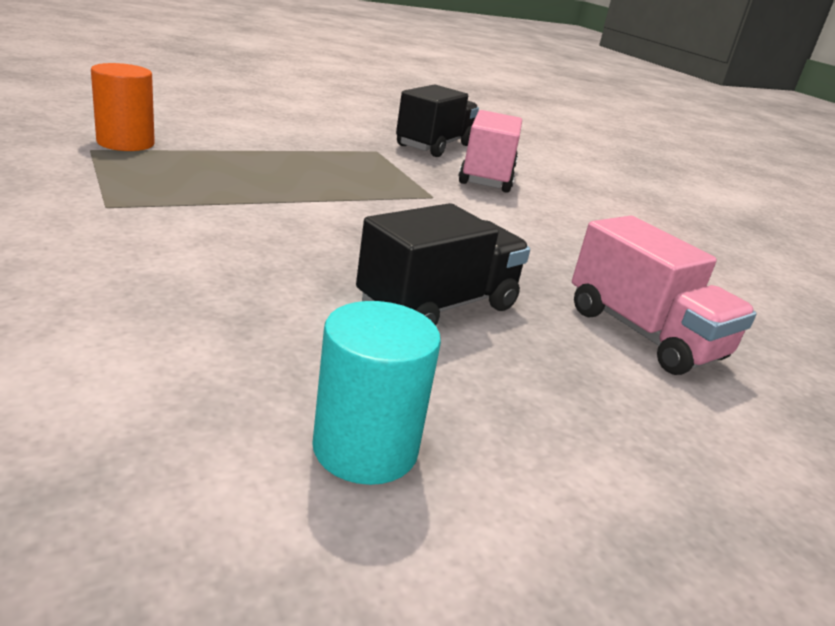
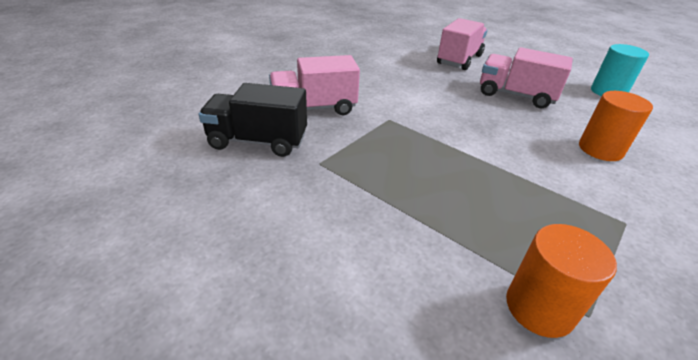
camera: 110 degrees left, 10 degrees up
black truck [356,203,530,325] -> pink truck [480,47,573,108]
none -> orange cylinder [579,91,653,161]

